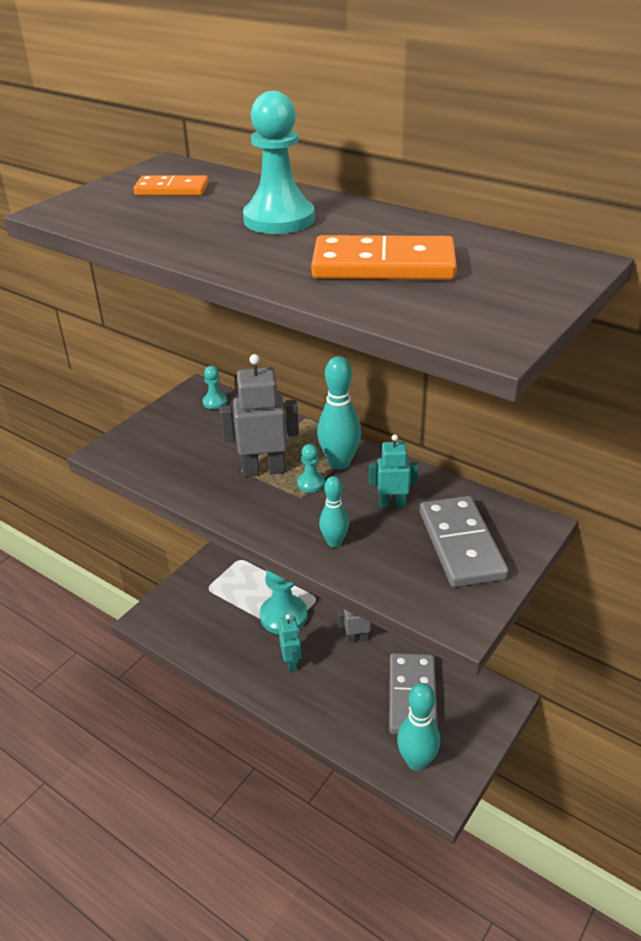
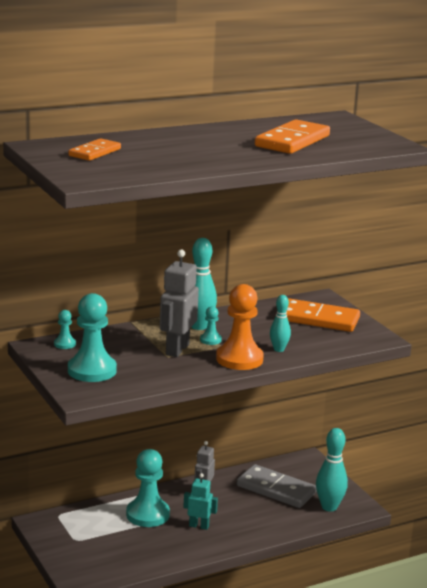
camera: 65 degrees left, 15 degrees down
turquoise pawn [243,91,315,234] -> turquoise pawn moved to [68,293,117,382]
turquoise robot [369,434,418,508] -> none
grey domino [420,496,509,587] -> orange domino [286,298,360,332]
none -> orange pawn [216,284,264,370]

